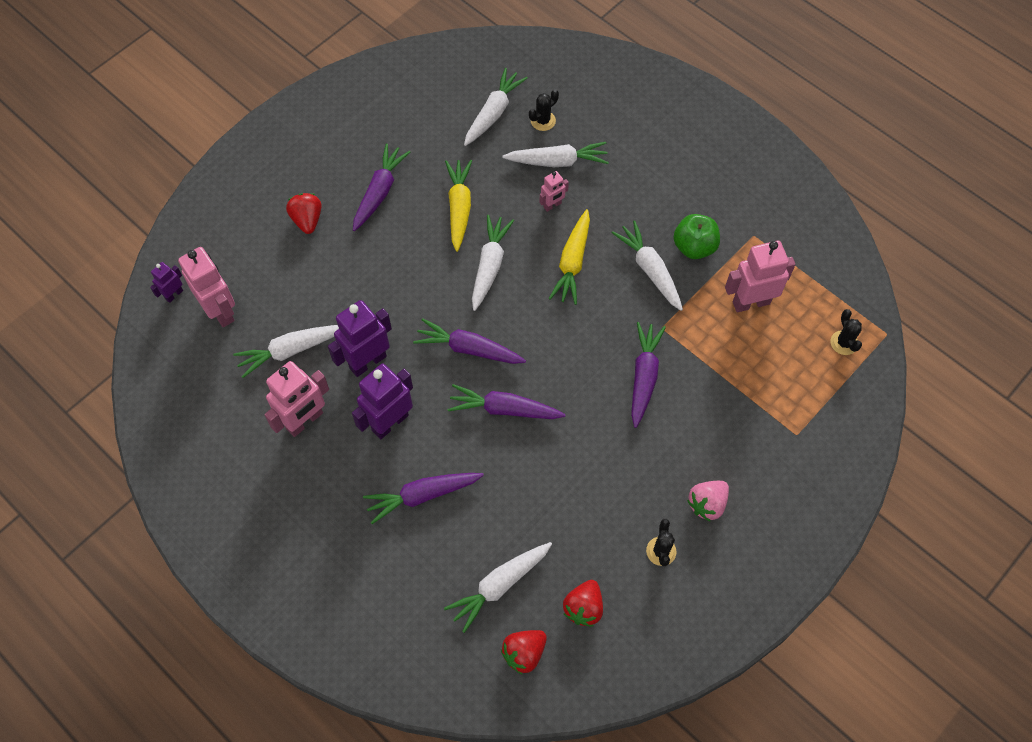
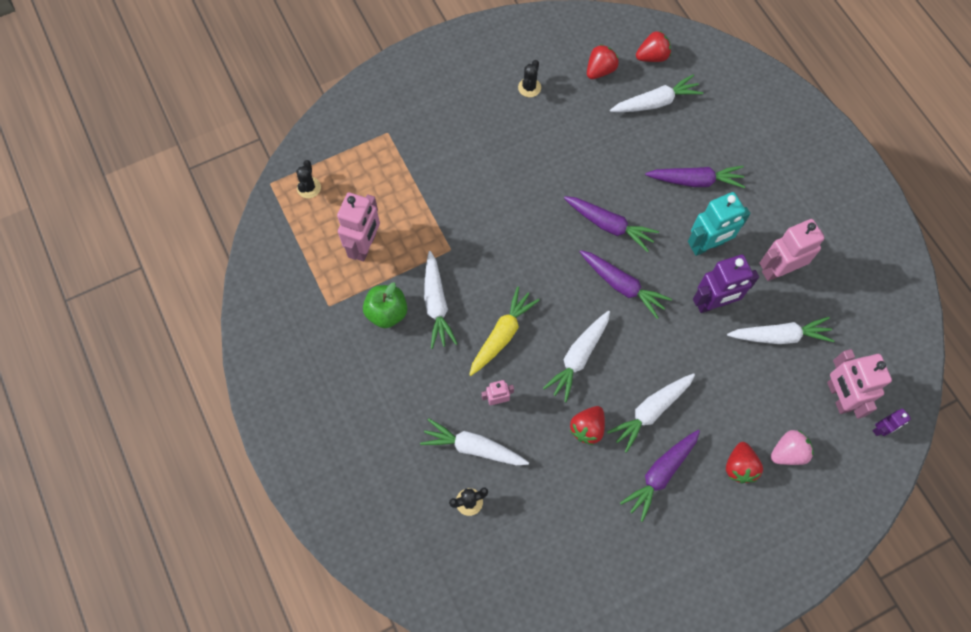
camera: 160 degrees left, 5 degrees up
purple robot [352,364,413,439] -> turquoise robot [688,192,750,256]
yellow carrot [445,160,472,252] -> red strawberry [570,406,605,445]
white carrot [464,68,528,146] -> white carrot moved to [607,373,695,453]
purple carrot [631,322,666,428] -> none
pink strawberry [687,481,729,522] -> pink strawberry moved to [770,430,814,465]
pink robot [725,241,796,312] -> pink robot turned 75 degrees counterclockwise [337,192,380,261]

